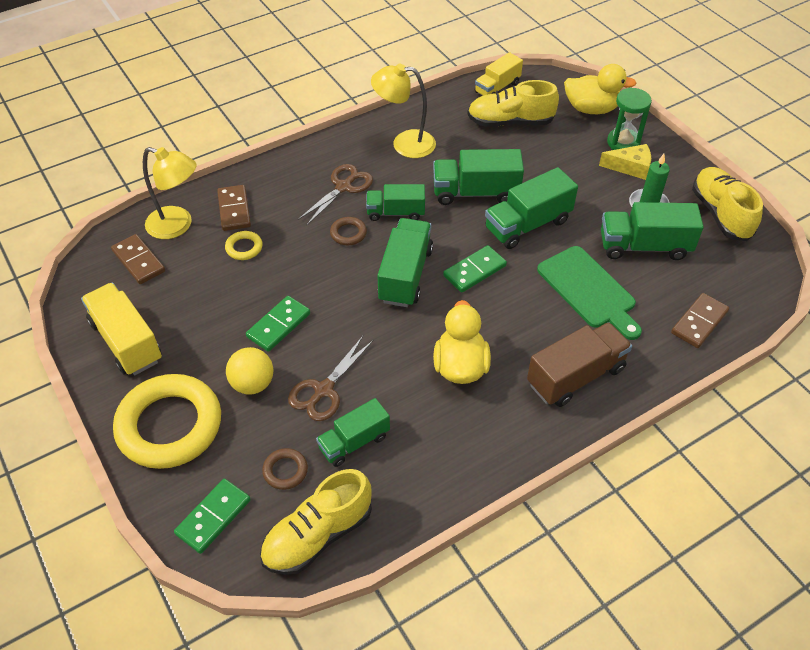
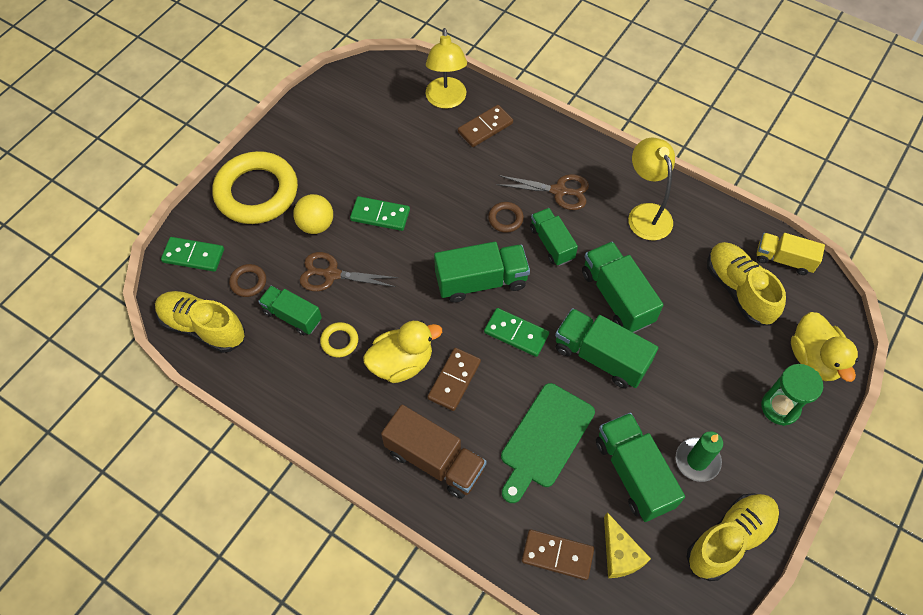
camera: 65 degrees right, 10 degrees up
yellow truck [81,283,162,375] -> none
brown domino [111,234,165,284] -> brown domino moved to [427,348,481,411]
yellow ring [225,231,263,260] -> yellow ring moved to [320,322,358,357]
yellow cheese [599,144,651,180] -> yellow cheese moved to [604,512,651,578]

